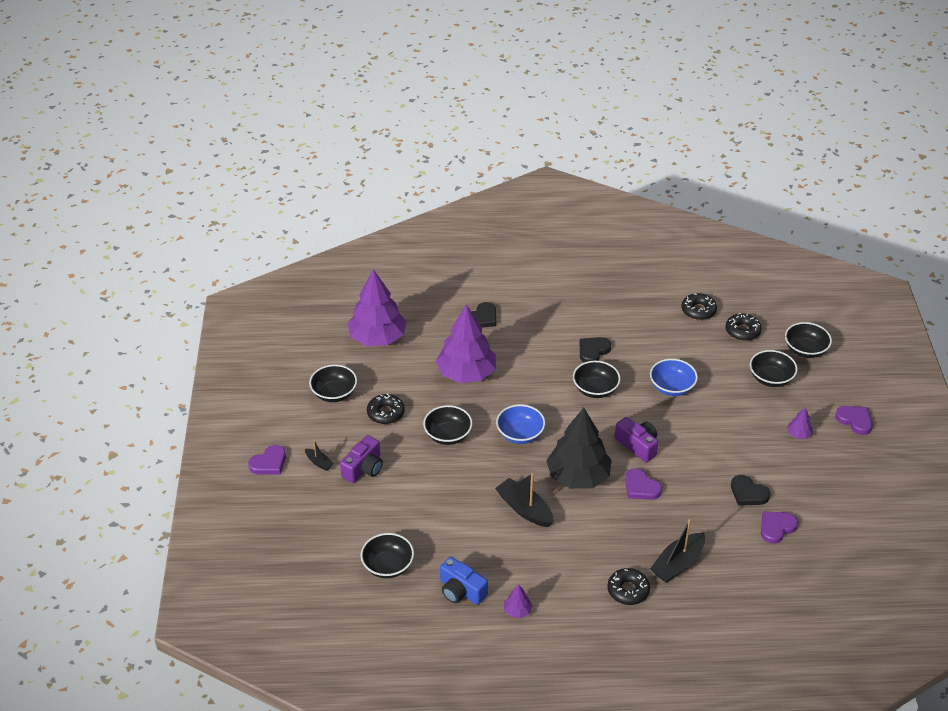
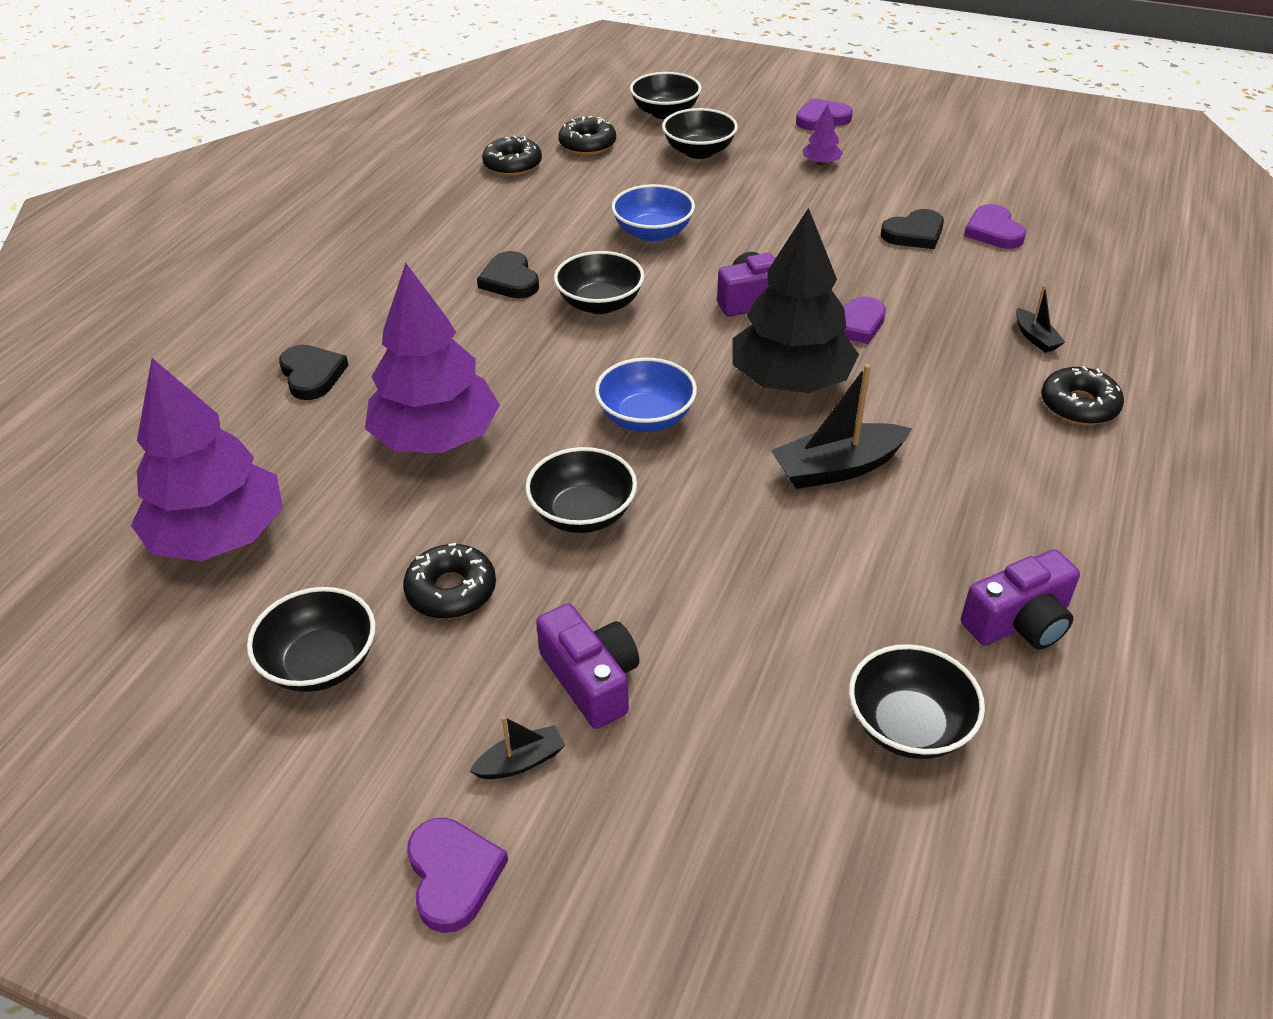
camera: 65 degrees left, 0 degrees up
blue camera [440,557,488,605] -> purple camera [961,549,1080,650]
purple tree [504,584,532,618] -> none
black boat [650,519,705,583] -> black boat [1016,285,1065,353], size x0.52

